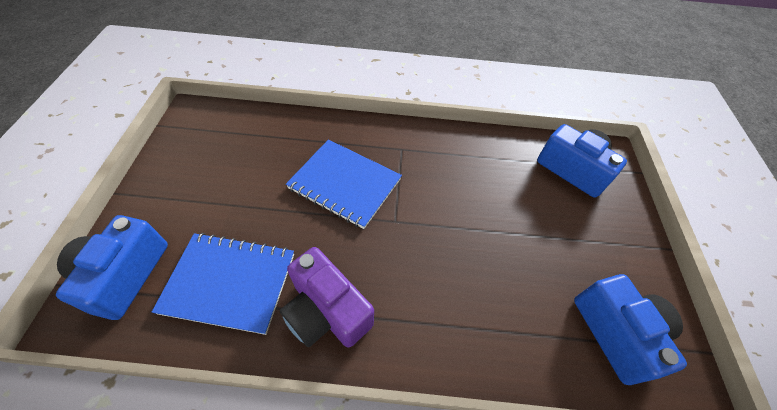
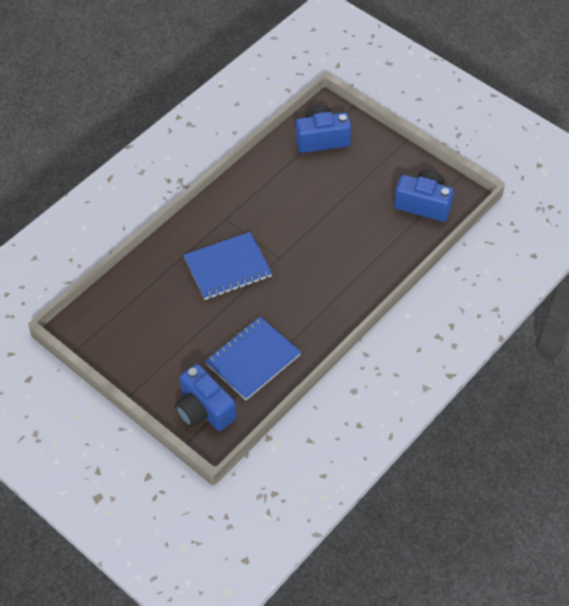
camera: 50 degrees left, 0 degrees up
purple camera [280,247,374,348] -> none

